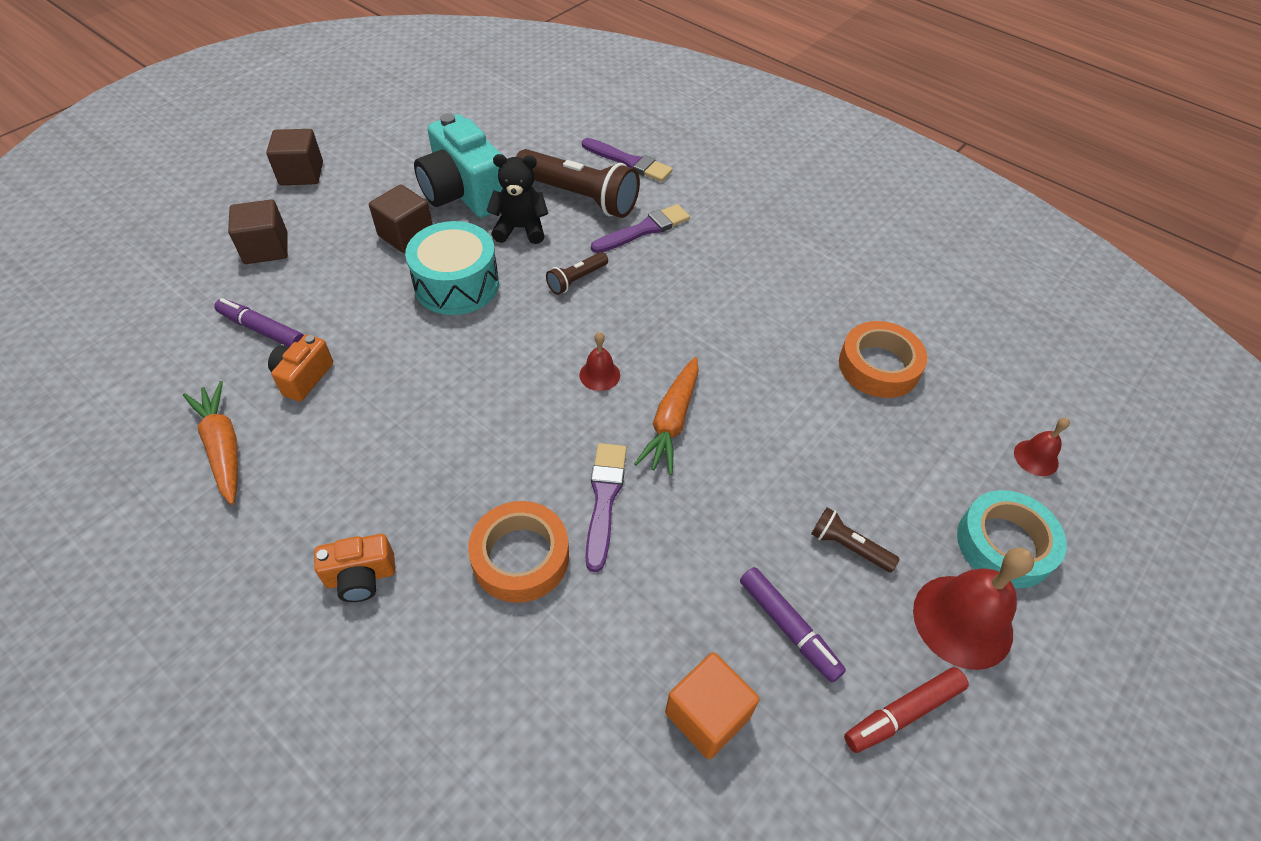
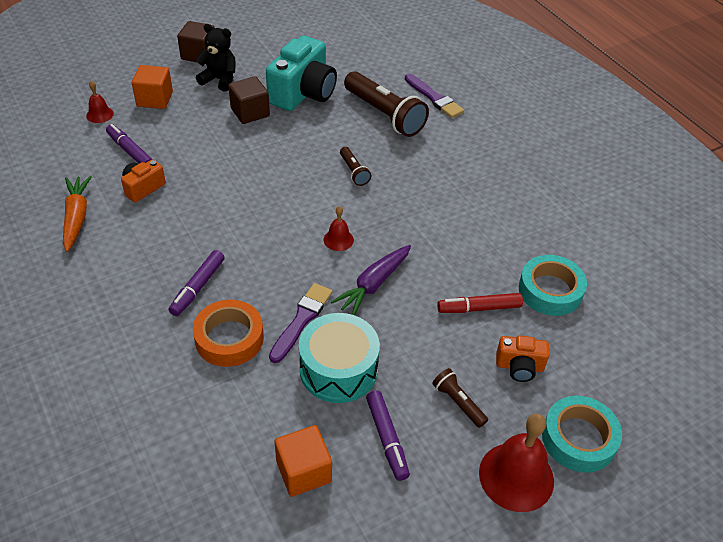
camera: 20 degrees right, 5 degrees down
brown cube [228,200,288,264] -> orange cube [132,65,173,109]
orange camera [314,534,395,602] -> orange camera moved to [496,335,549,382]
turquoise drum [405,221,499,315] -> turquoise drum moved to [299,313,380,403]
turquoise camera [414,113,503,218] -> turquoise camera turned 135 degrees counterclockwise [266,36,337,111]
black teddy bear [486,154,548,244] -> black teddy bear moved to [196,24,236,92]
brown flashlight [546,252,608,295] -> brown flashlight turned 90 degrees counterclockwise [340,147,371,186]
purple brush [591,204,690,253] -> none
orange carrot [634,357,699,475] -> purple carrot [331,245,411,315]
orange tape [839,321,927,398] -> turquoise tape [519,255,587,316]
red marker [844,667,969,753] -> red marker moved to [437,293,523,313]
red bell [1014,418,1070,476] -> red bell moved to [86,81,114,123]
none -> purple marker [169,250,225,316]

